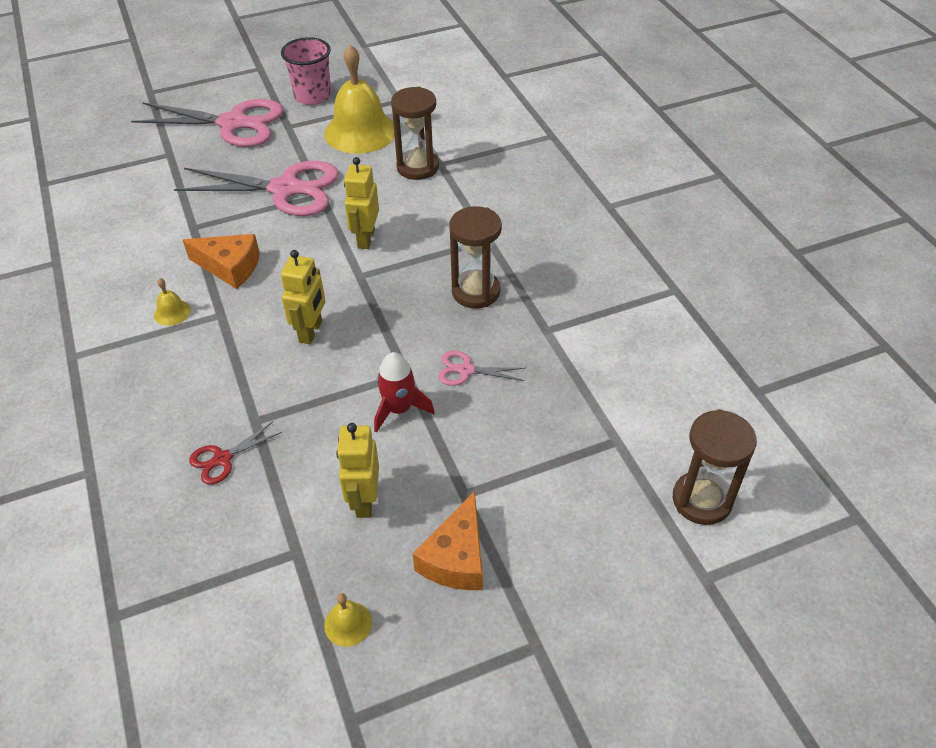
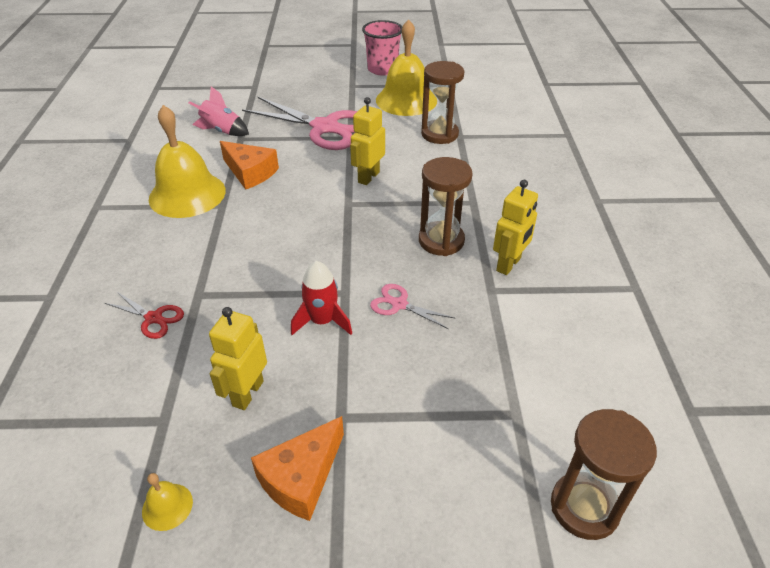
camera: 20 degrees right, 5 degrees down
pink scissors [131,99,284,147] -> none
yellow bell [154,278,191,326] -> yellow bell [149,105,226,218], size x2.44
red scissors [189,421,282,485] -> red scissors turned 135 degrees counterclockwise [105,292,184,339]
yellow robot [280,250,325,344] -> yellow robot moved to [493,180,538,275]
none -> pink rocket [188,86,249,136]

